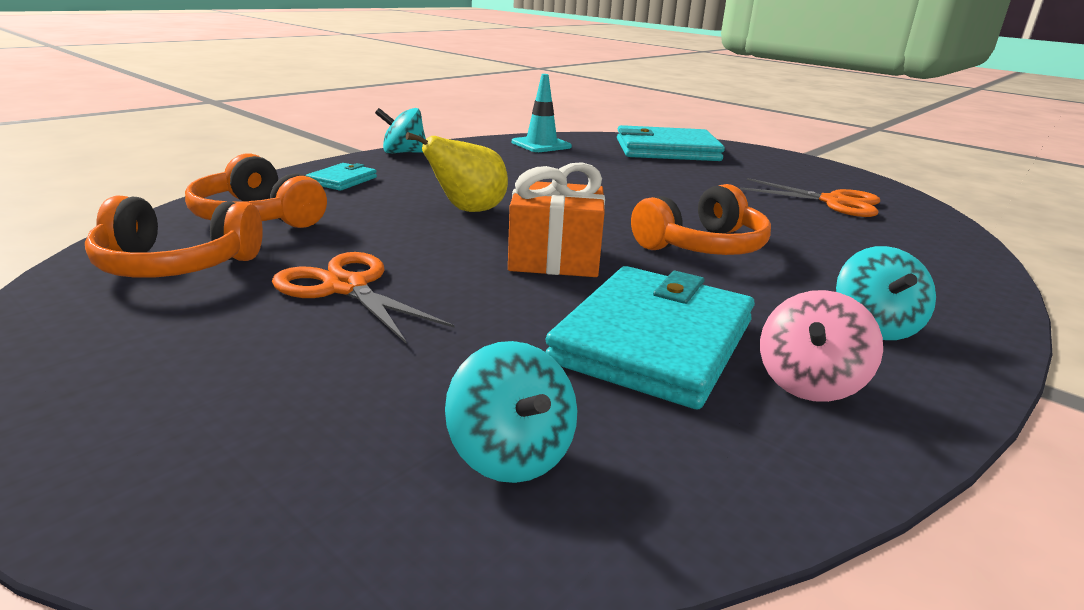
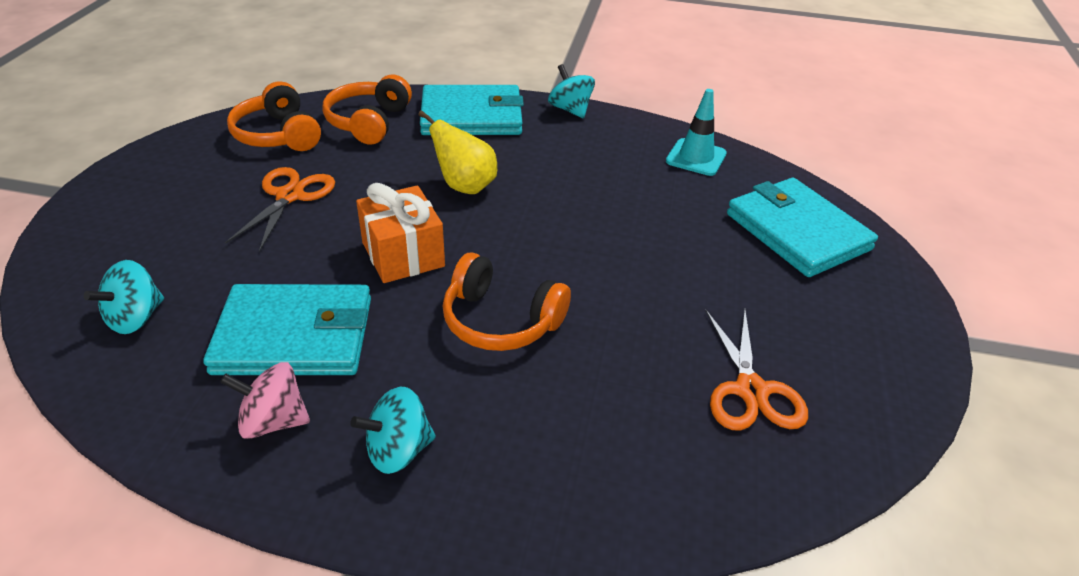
camera: 60 degrees right, 15 degrees up
turquoise wallet [306,163,377,191] -> turquoise wallet [420,85,524,135], size x2.14

